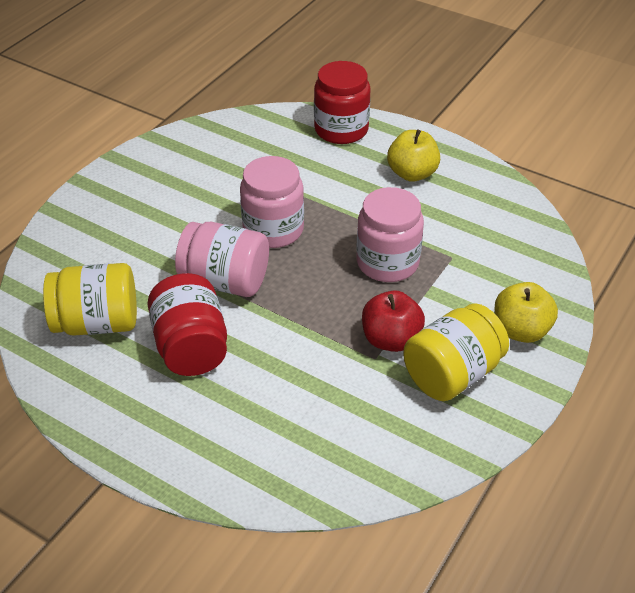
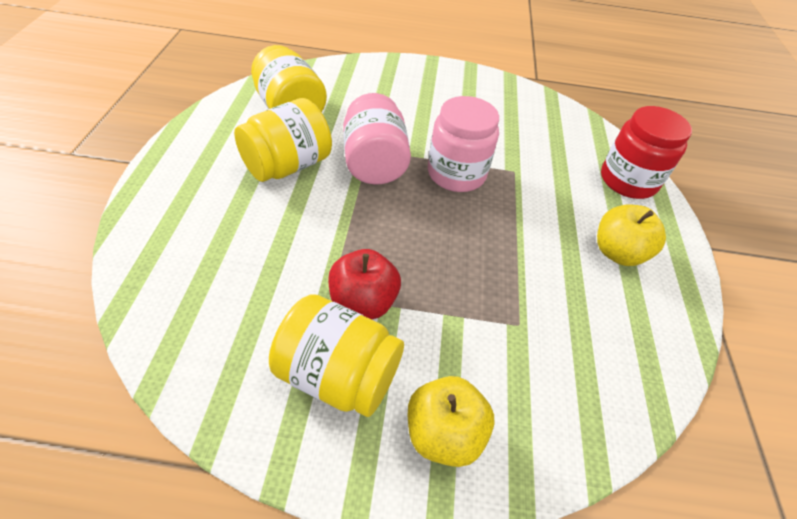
camera: 60 degrees right, 5 degrees up
red jar [147,273,227,376] -> yellow jar [234,98,332,182]
pink jar [357,187,424,282] -> none

